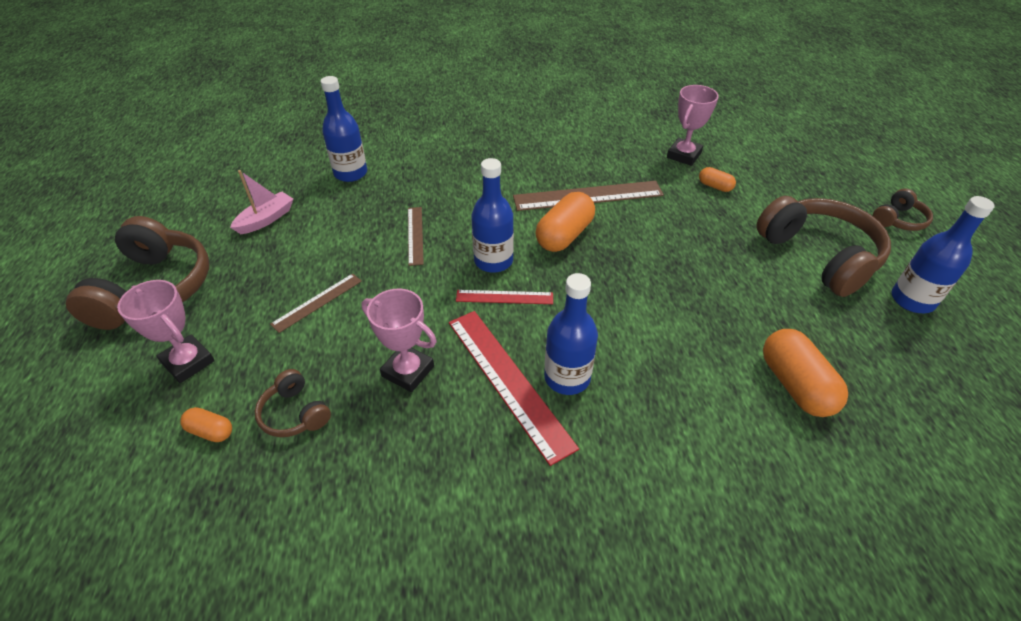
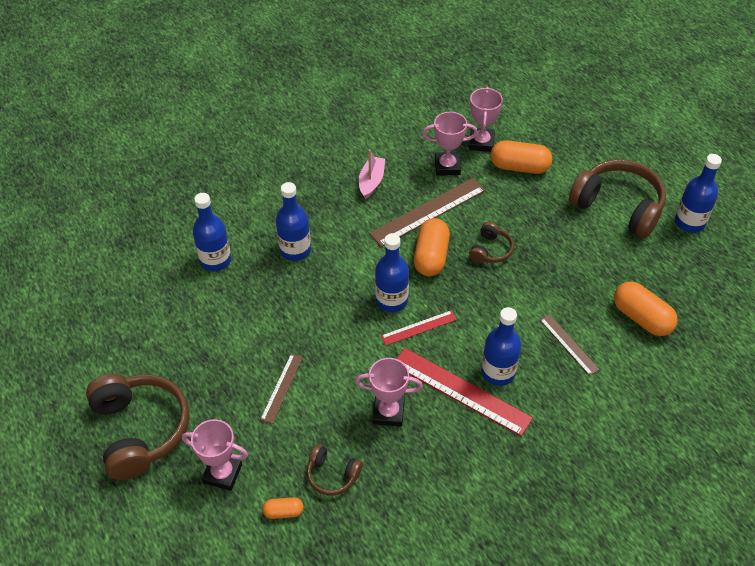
camera: 25 degrees left, 5 degrees up
pink boat [230,170,293,234] -> pink boat moved to [359,149,385,199]
brown ruler [408,207,424,266] -> brown ruler moved to [540,314,600,376]
orange capsule [699,167,736,192] -> orange capsule [491,140,552,174], size x1.94
brown headphones [873,189,933,231] -> brown headphones moved to [469,222,514,263]
none -> blue bottle [276,182,311,261]
none -> pink trophy [422,112,478,176]

